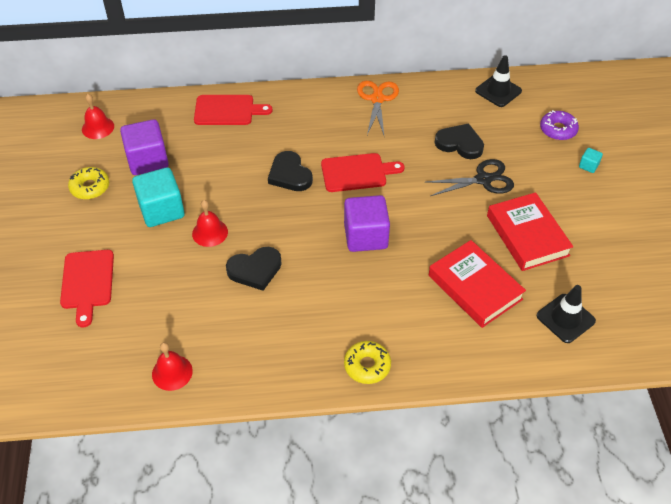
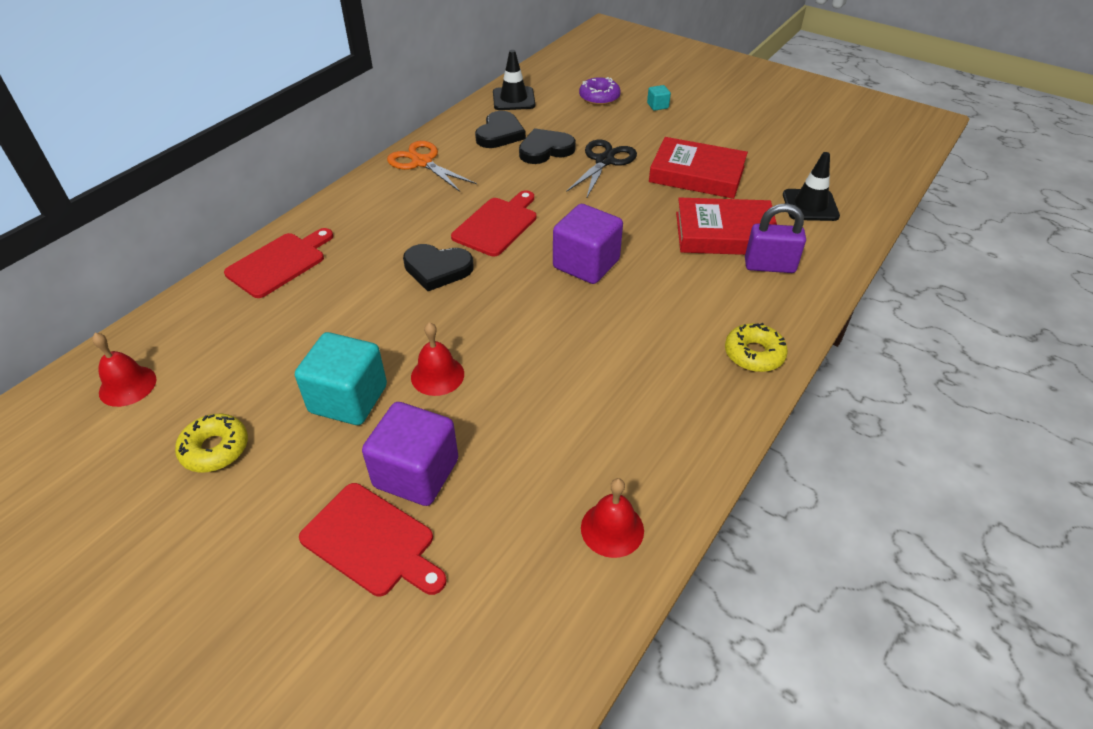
camera: 50 degrees left, 5 degrees down
purple cube [120,119,169,175] -> purple cube moved to [362,402,458,506]
black heart [226,247,282,291] -> black heart moved to [475,111,526,148]
none -> purple padlock [745,203,806,273]

